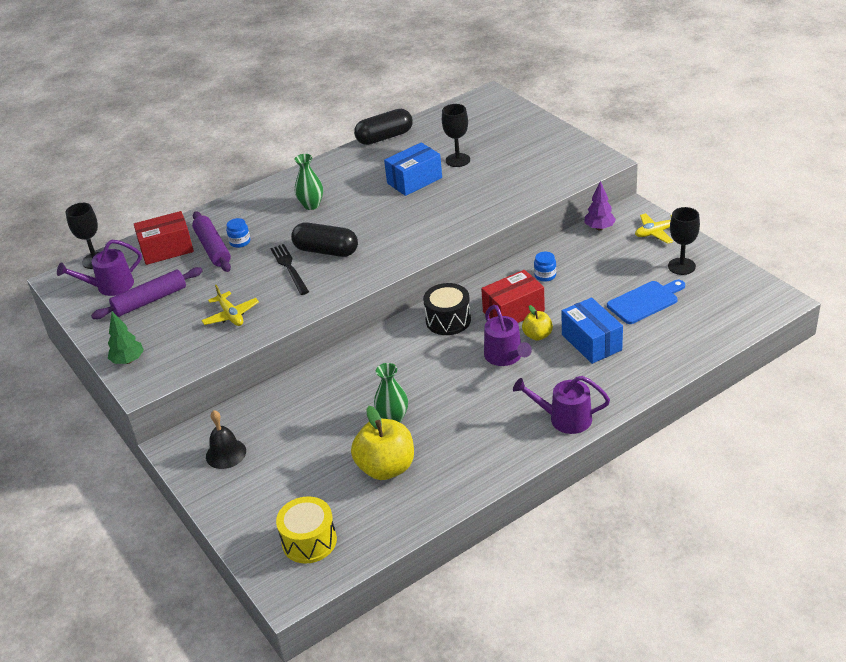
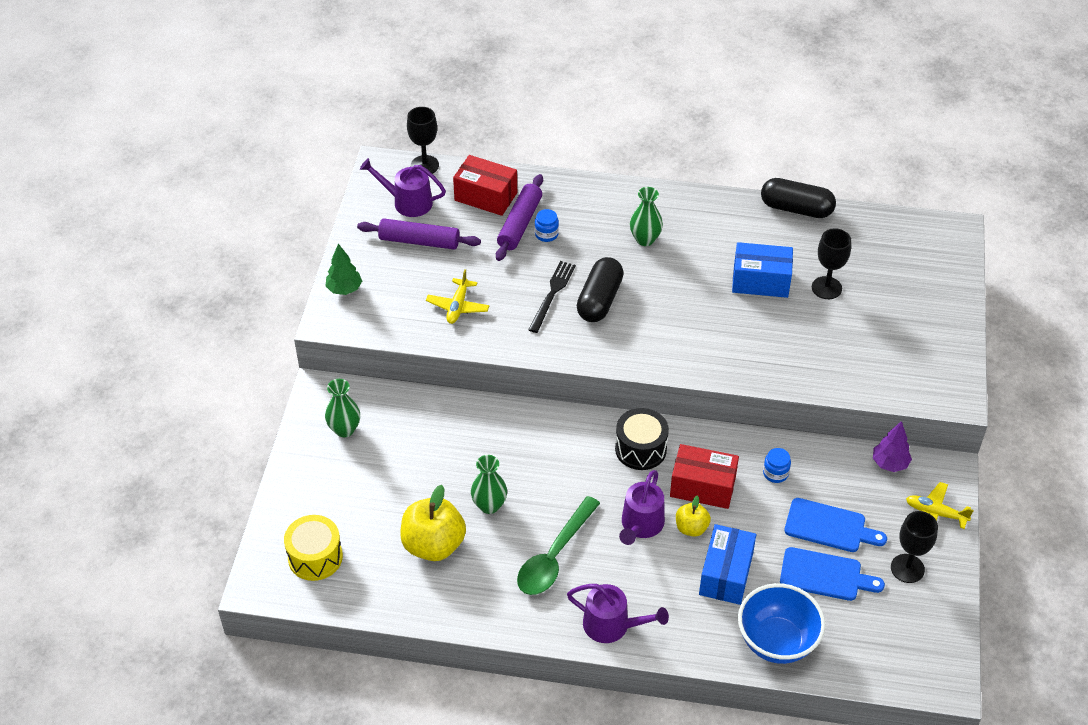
camera: 40 degrees right, 10 degrees up
black bell [206,410,246,469] -> green vase [325,379,360,437]
black capsule [291,222,358,257] -> black capsule turned 45 degrees clockwise [577,257,624,322]
purple watering can [513,376,610,434] -> purple watering can turned 150 degrees clockwise [567,584,669,643]
none -> green spoon [517,496,600,595]
none -> blue bowl [738,583,826,664]
none -> blue cutting board [784,498,887,552]

